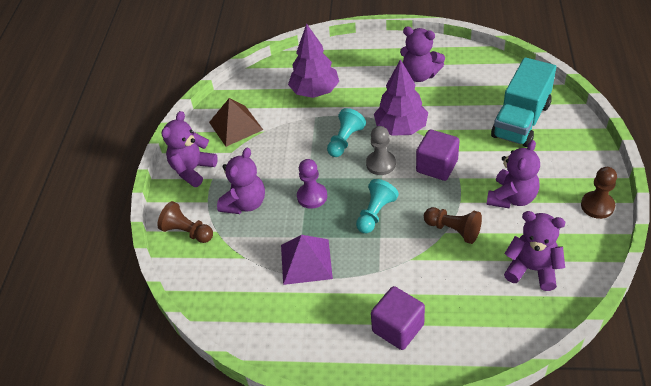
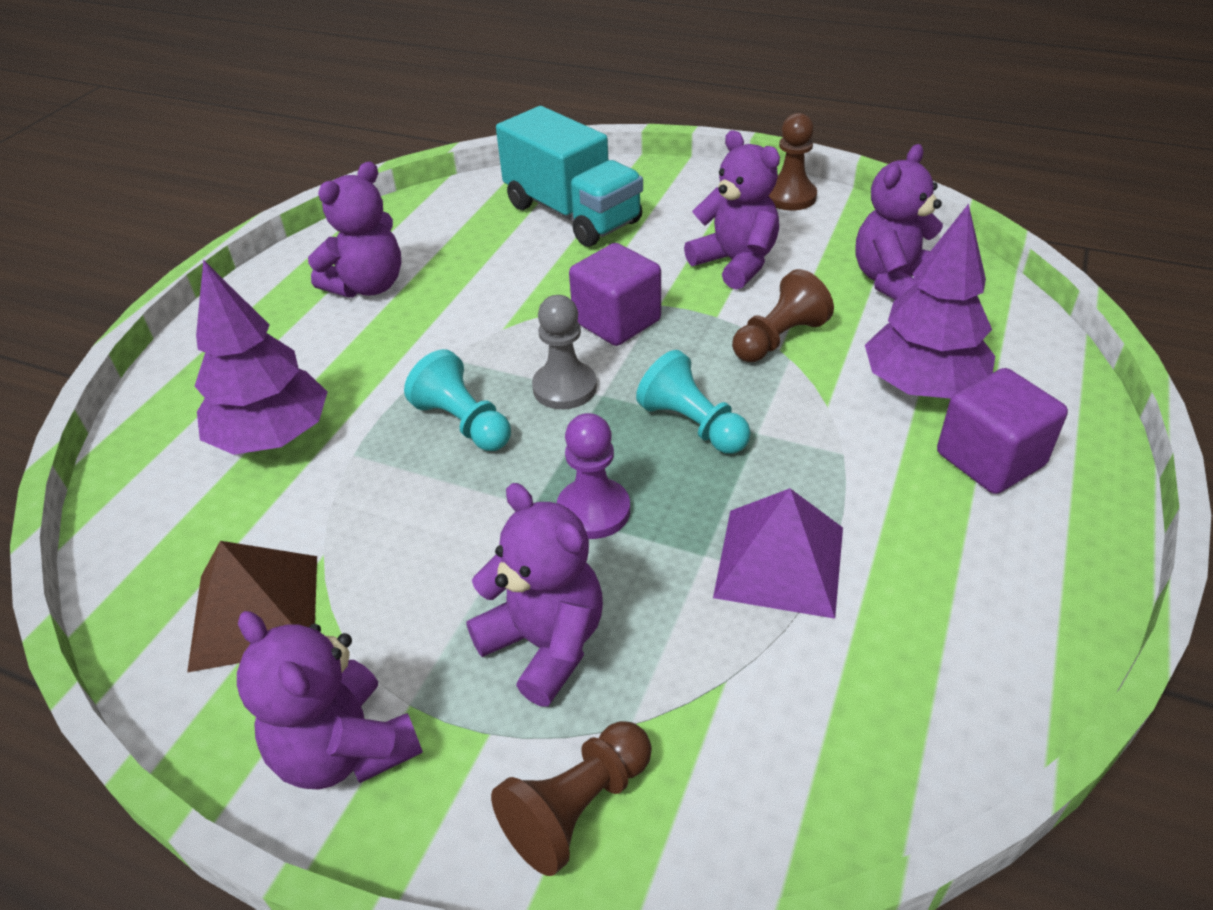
camera: 75 degrees left, 5 degrees down
purple tree [374,59,428,136] -> purple tree moved to [865,204,995,399]

